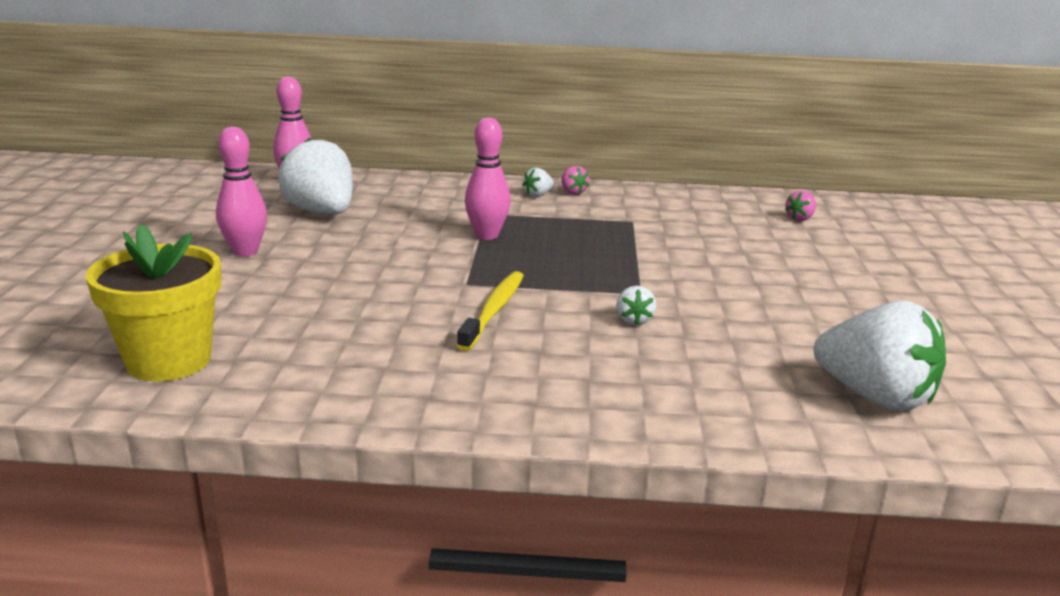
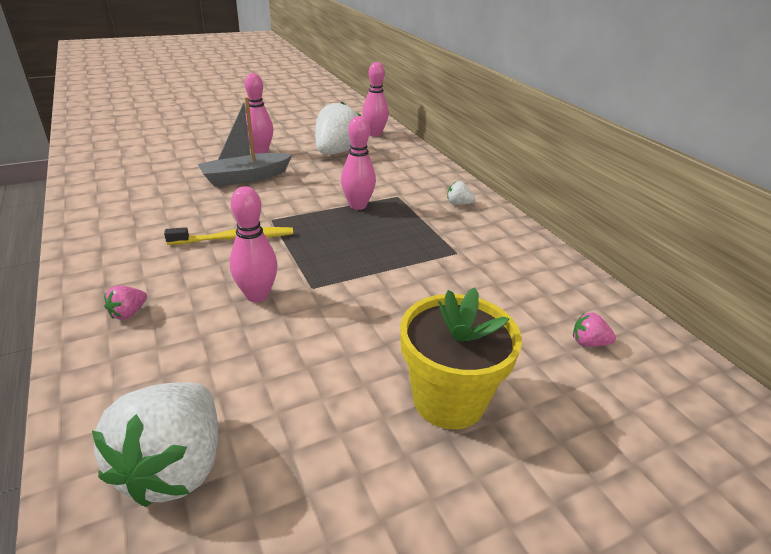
camera: 60 degrees right, 10 degrees up
yellow flower pot [86,224,221,381] -> yellow flower pot moved to [400,287,522,429]
pink strawberry [561,166,589,195] -> pink strawberry moved to [104,285,147,320]
white strawberry [616,286,656,325] -> pink bowling pin [229,186,278,302]
none -> grey boat [198,97,292,187]

